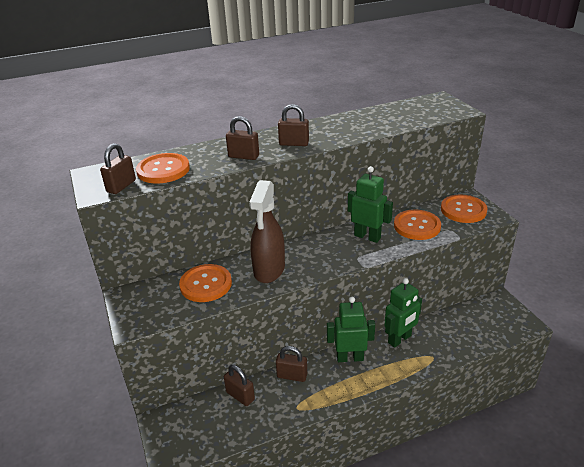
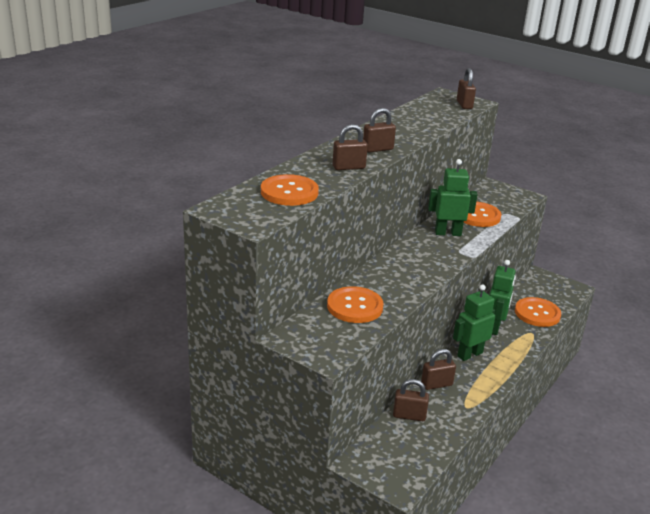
camera: 35 degrees left, 5 degrees down
brown padlock [100,143,136,194] -> brown padlock moved to [457,68,476,109]
brown spray bottle [249,180,285,283] -> none
orange button [441,195,488,223] -> orange button moved to [515,297,561,327]

